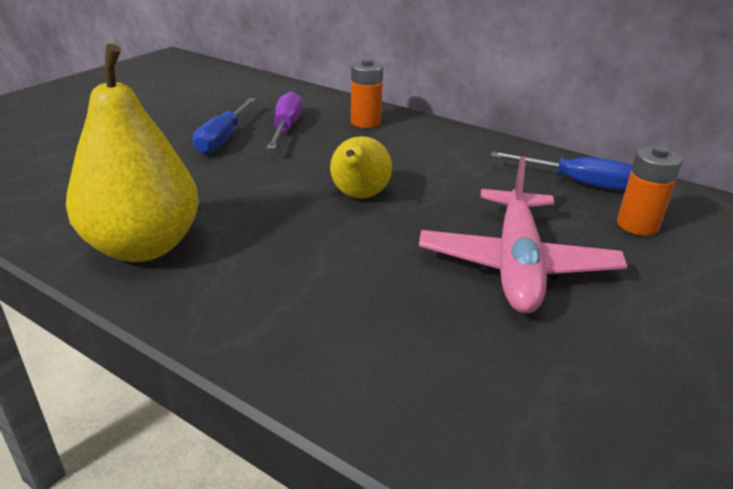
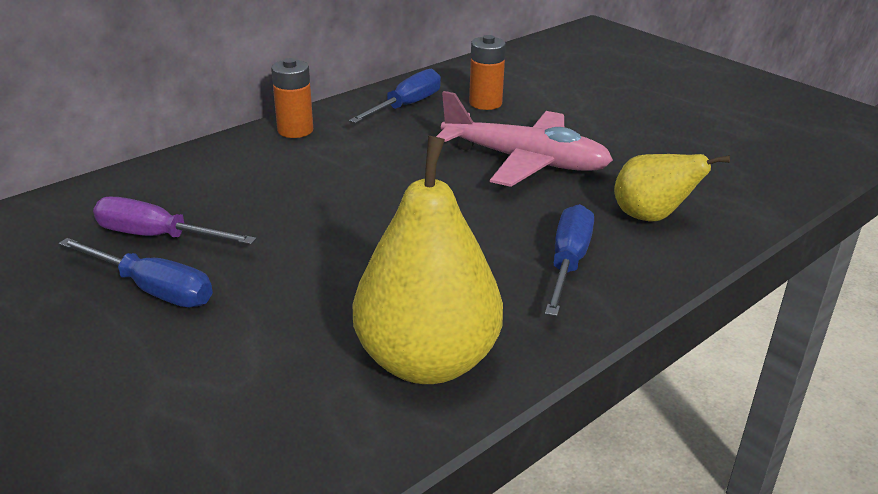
camera: 75 degrees left, 0 degrees up
yellow pear [330,136,392,198] -> yellow pear moved to [614,154,730,222]
orange battery [351,58,383,128] -> orange battery moved to [271,58,313,138]
none -> blue screwdriver [545,204,594,317]

